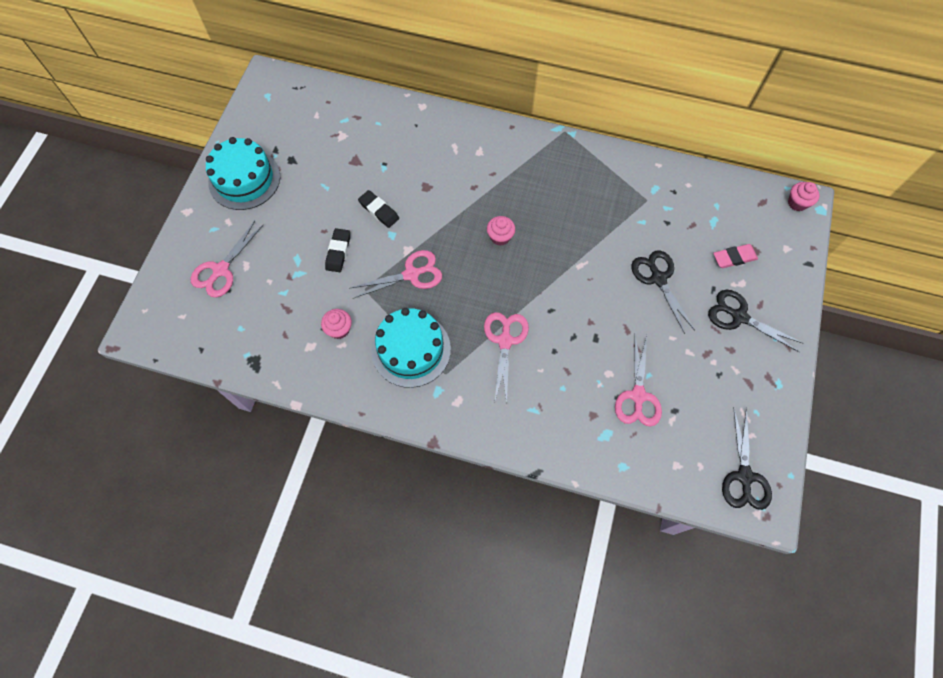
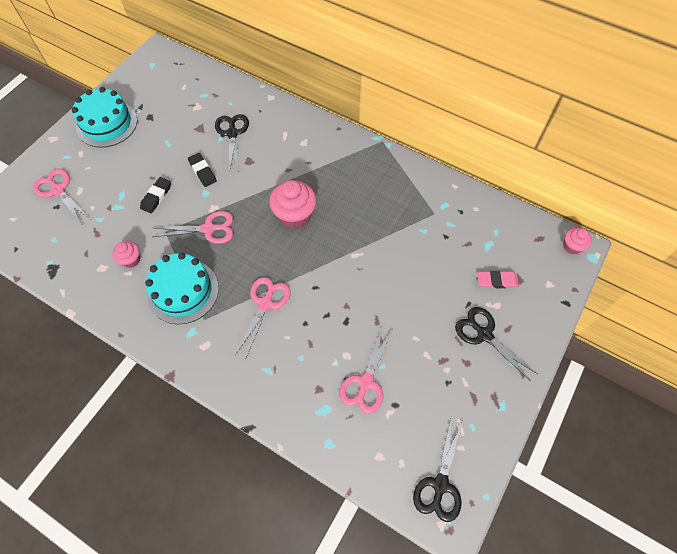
camera: 15 degrees right, 5 degrees down
pink scissors [191,221,263,298] -> pink scissors turned 90 degrees clockwise [33,169,90,224]
pink cupcake [487,216,515,246] -> pink cupcake [269,180,316,229], size x1.81
black scissors [631,251,695,334] -> black scissors moved to [215,114,249,173]

